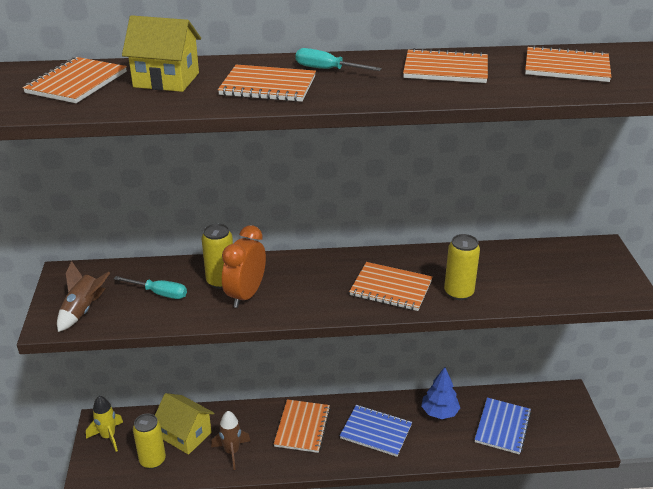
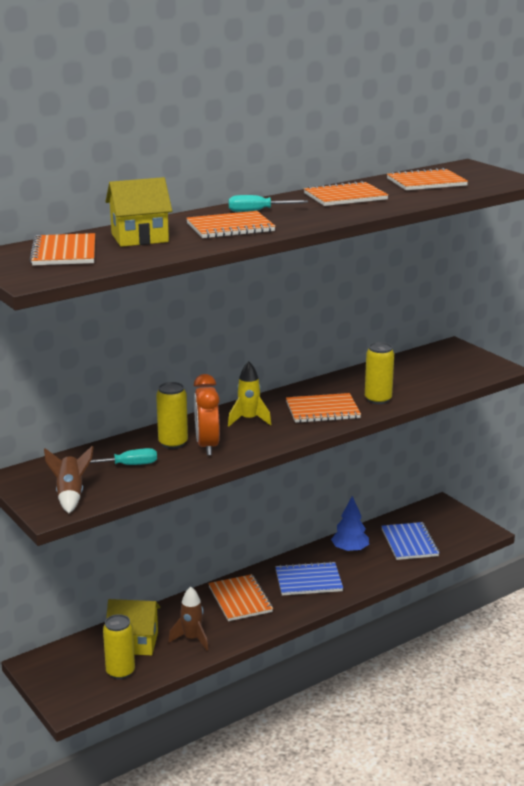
camera: 30 degrees left, 10 degrees down
yellow rocket [86,396,123,452] -> yellow rocket moved to [228,361,271,426]

